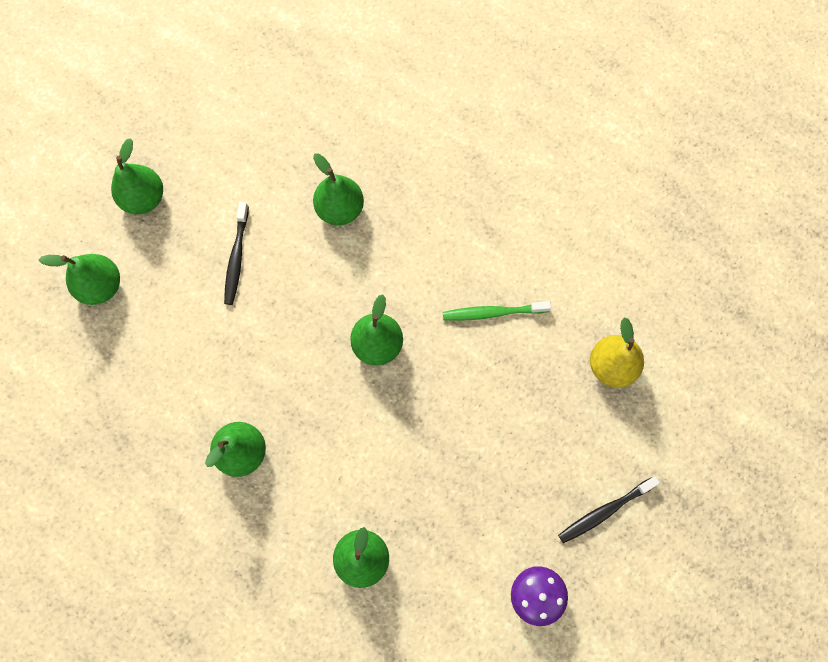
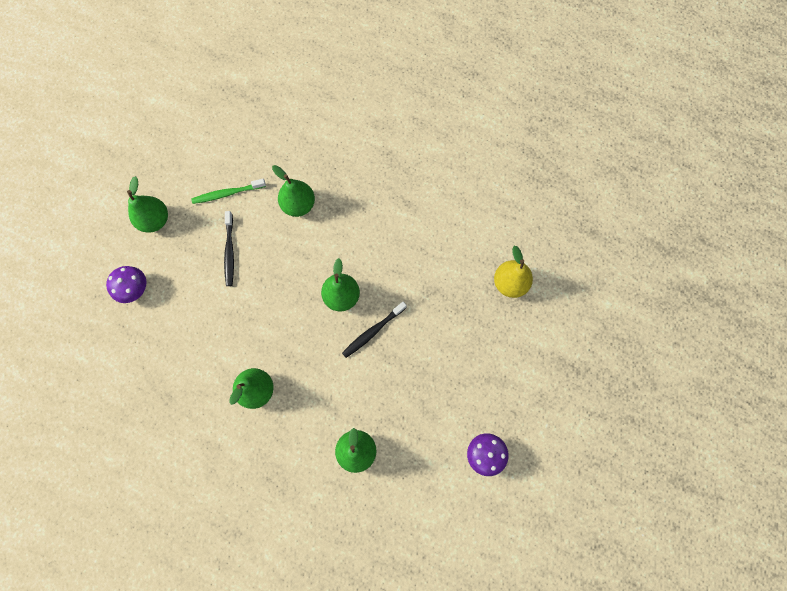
camera: 10 degrees left, 0 degrees up
green pear [39,254,120,305] -> purple mushroom [106,266,146,303]
green toothbrush [443,301,551,321] -> green toothbrush moved to [191,179,266,204]
black toothbrush [558,477,660,543] -> black toothbrush moved to [342,302,407,358]

